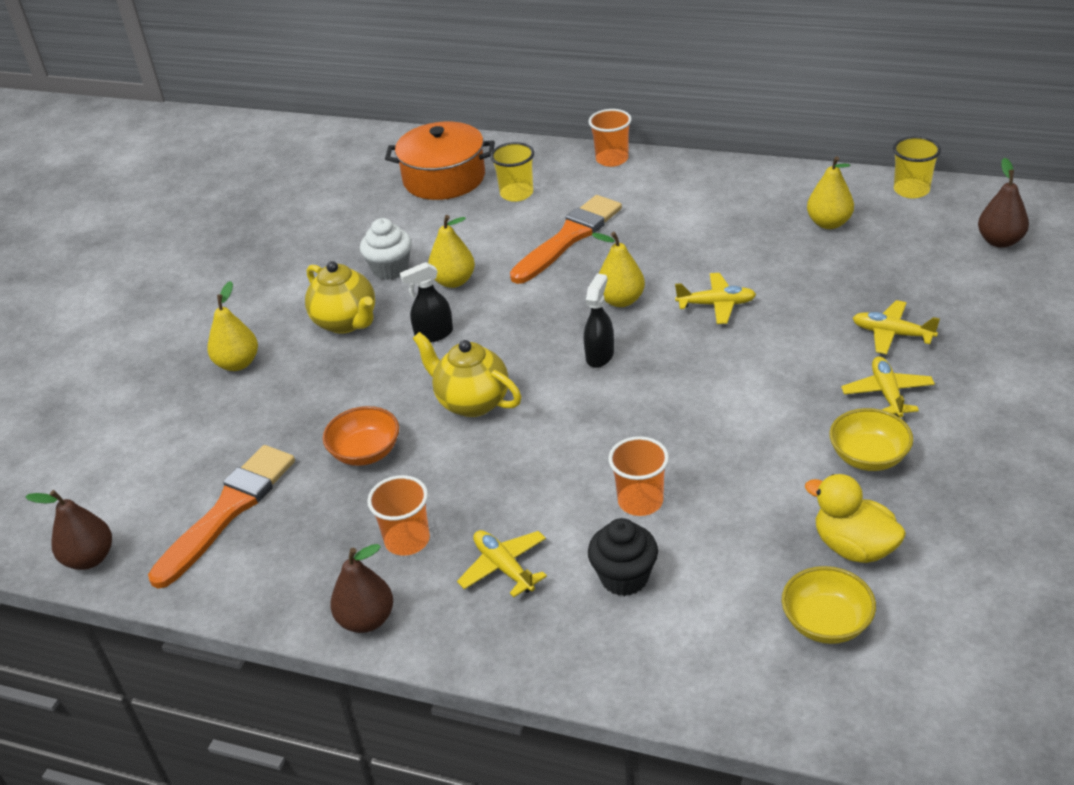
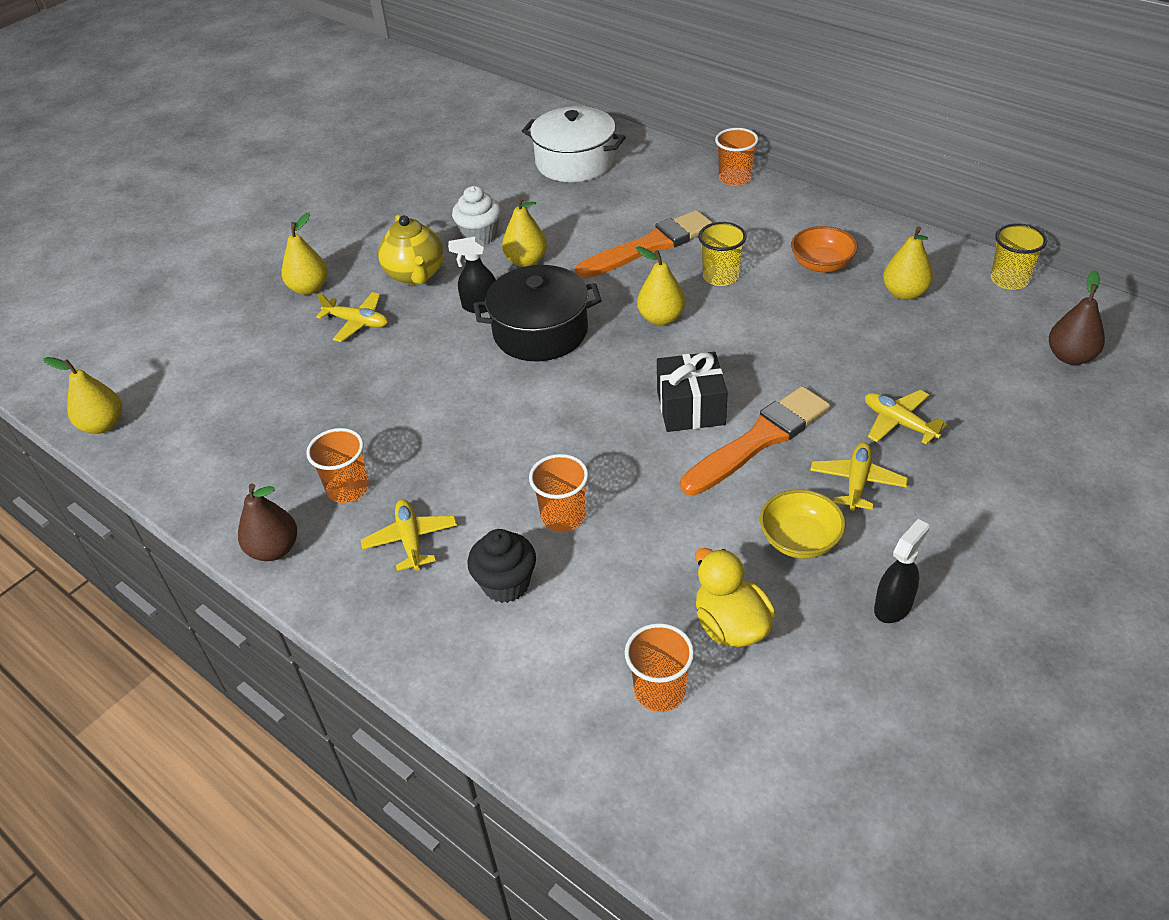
camera: 20 degrees right, 5 degrees up
brown pear [25,490,112,570] -> yellow pear [43,357,122,434]
orange brush [148,445,295,589] -> orange brush moved to [680,386,830,496]
orange bowl [323,406,399,466] -> orange bowl moved to [791,226,858,273]
orange pot [385,122,495,200] -> white pot [522,106,626,182]
yellow teapot [413,332,521,417] -> none
yellow cup [490,142,534,202] -> yellow cup moved to [698,222,747,286]
black spray bottle [584,274,614,368] -> black spray bottle moved to [874,519,929,623]
yellow plane [675,273,756,324] -> yellow plane moved to [316,292,388,342]
yellow bowl [782,566,876,644] -> orange cup [625,623,694,712]
none -> black pot [474,265,602,361]
none -> black gift [657,352,728,432]

